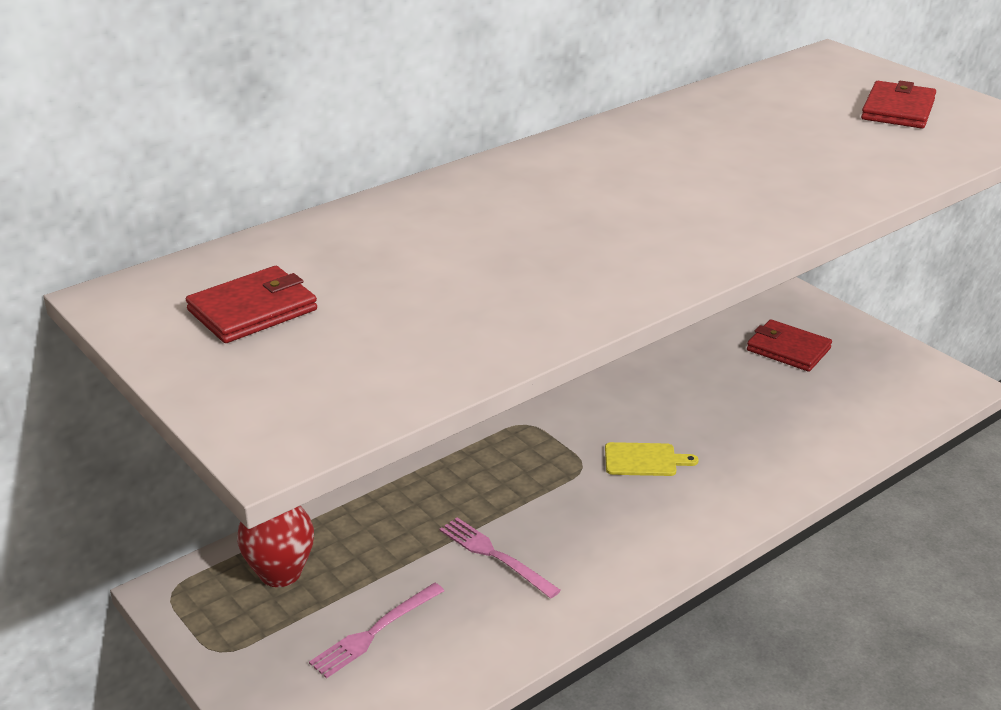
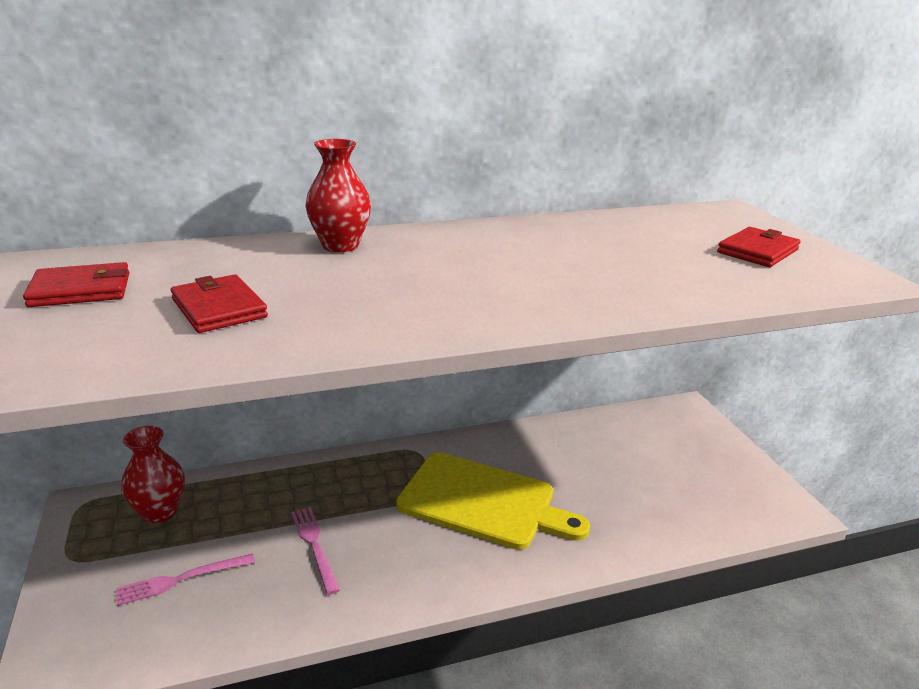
camera: 20 degrees right, 5 degrees down
yellow cutting board [605,442,699,476] -> yellow cutting board [396,452,590,549], size x2.42
red wallet [747,319,832,372] -> red wallet moved to [171,274,268,333]
none -> red vase [305,139,371,253]

